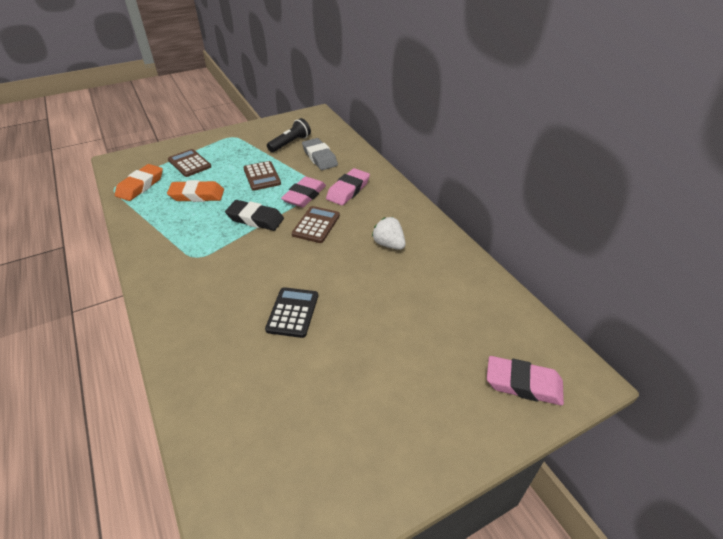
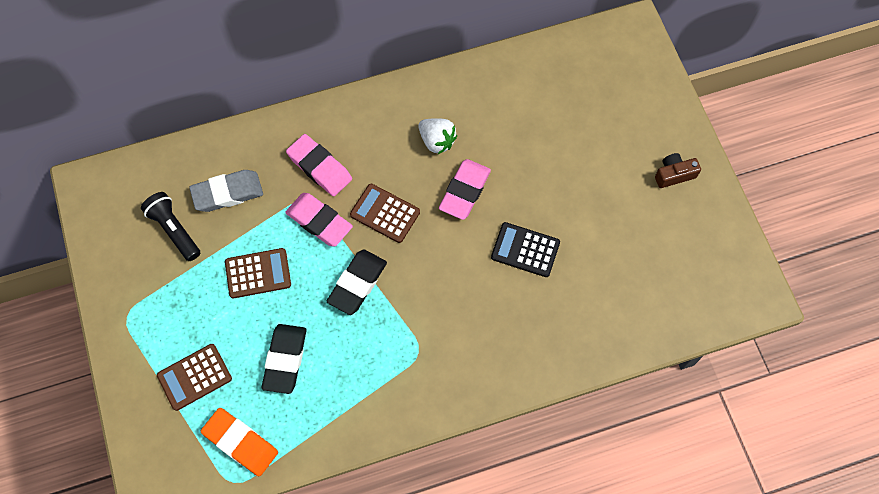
camera: 80 degrees left, 25 degrees up
orange eraser [167,180,224,202] -> black eraser [262,324,306,394]
white strawberry [372,217,406,250] -> white strawberry turned 105 degrees counterclockwise [418,118,457,154]
pink eraser [487,356,564,405] -> pink eraser moved to [439,159,491,220]
none -> brown camera [655,153,701,188]

